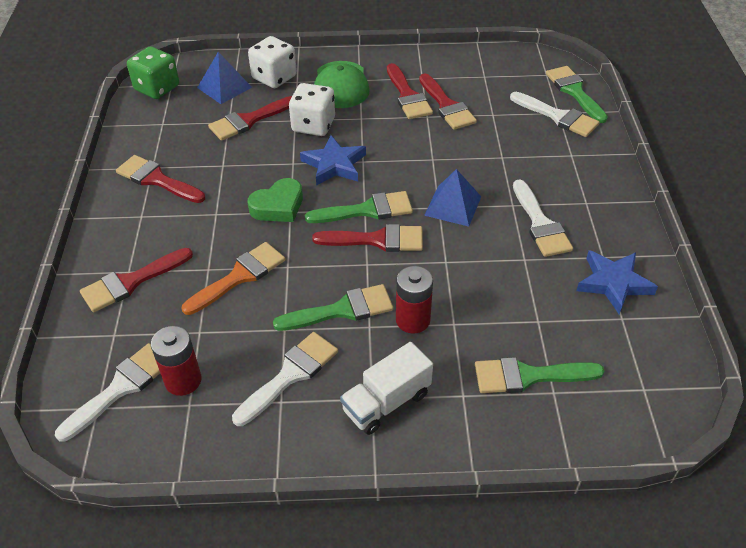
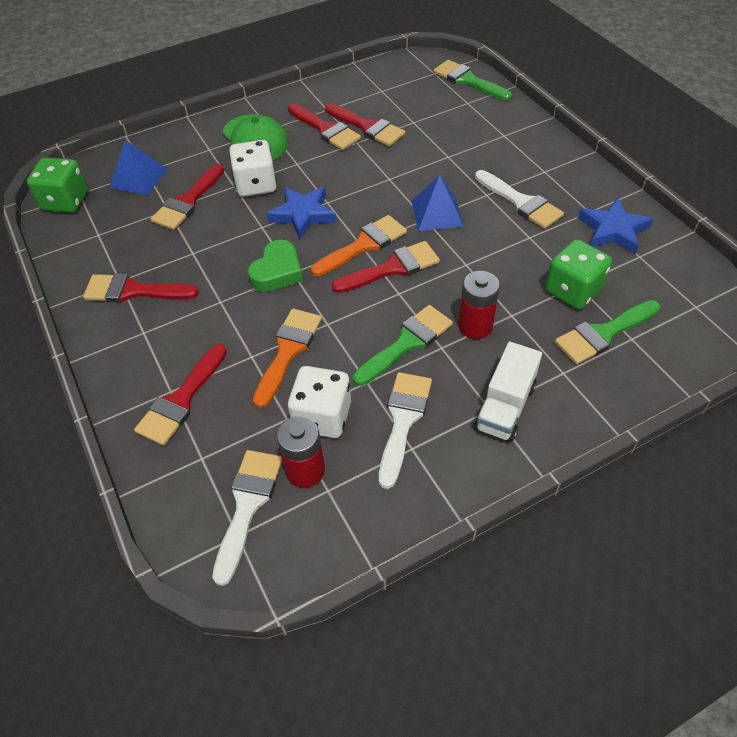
camera: 25 degrees left, 5 degrees up
white dice [248,36,297,88] -> white dice moved to [288,366,351,438]
green brush [305,191,413,223] -> orange brush [311,215,407,276]
white brush [510,92,600,137] -> none
none -> green dice [545,239,612,309]

